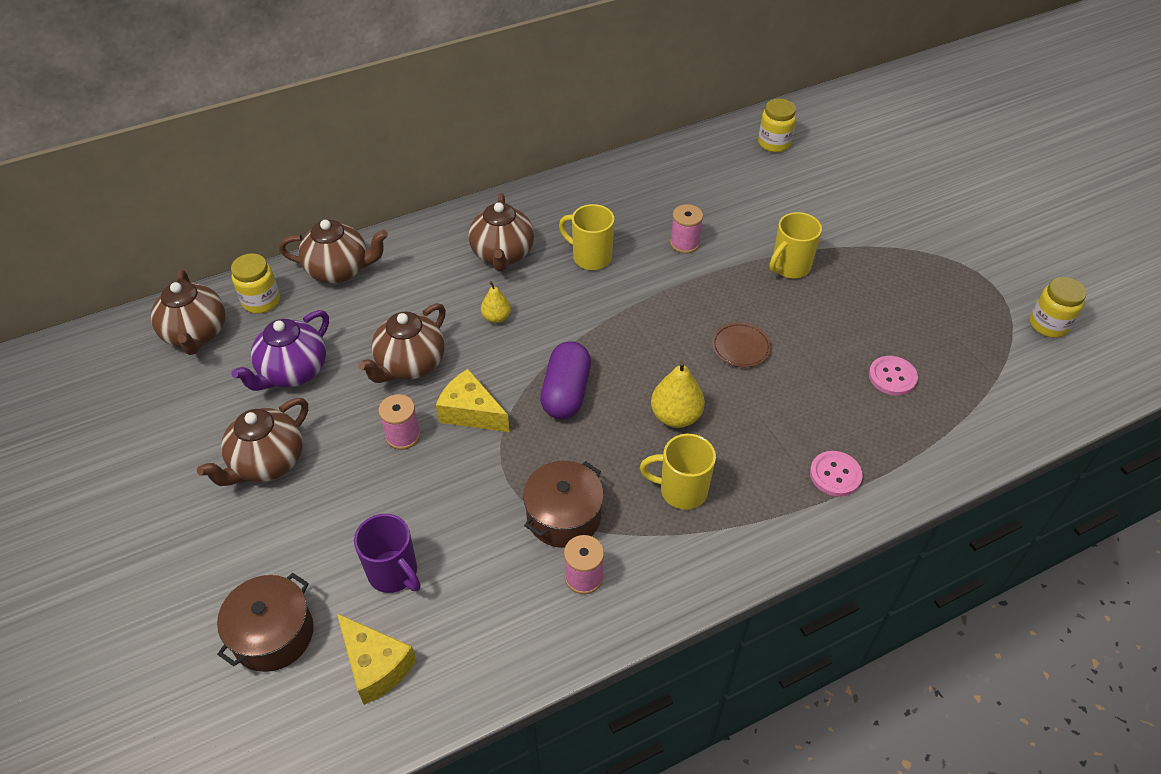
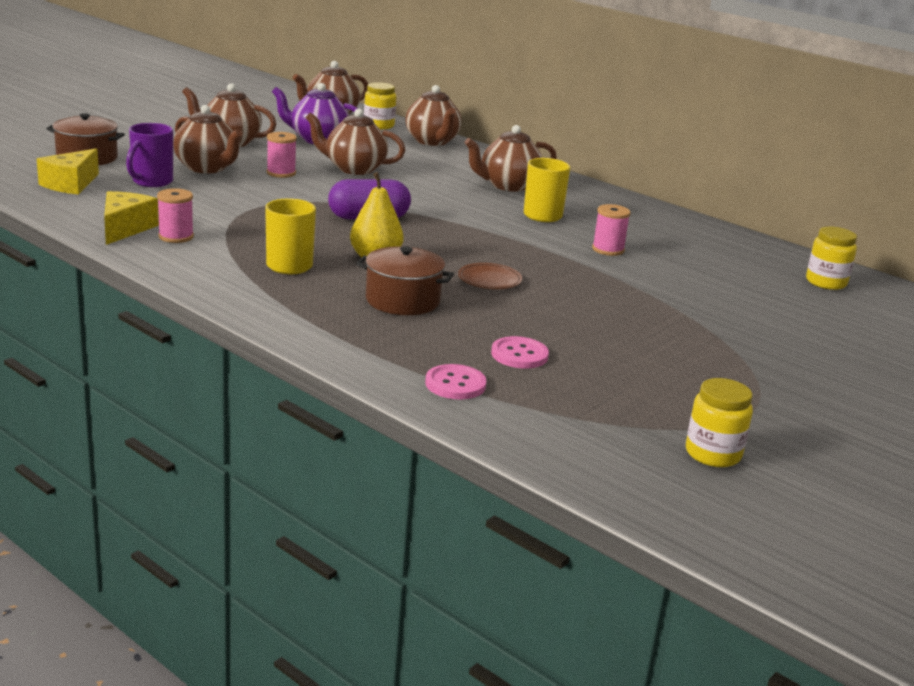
camera: 65 degrees right, 25 degrees down
yellow cheese [436,369,510,432] -> yellow cheese moved to [104,191,159,245]
yellow pear [481,281,511,323] -> none
brown pot [523,461,604,548] -> brown pot moved to [356,246,454,315]
yellow mug [769,212,822,278] -> none
pink button [810,451,863,497] -> pink button moved to [425,364,486,399]
none -> brown teapot [173,105,243,173]

